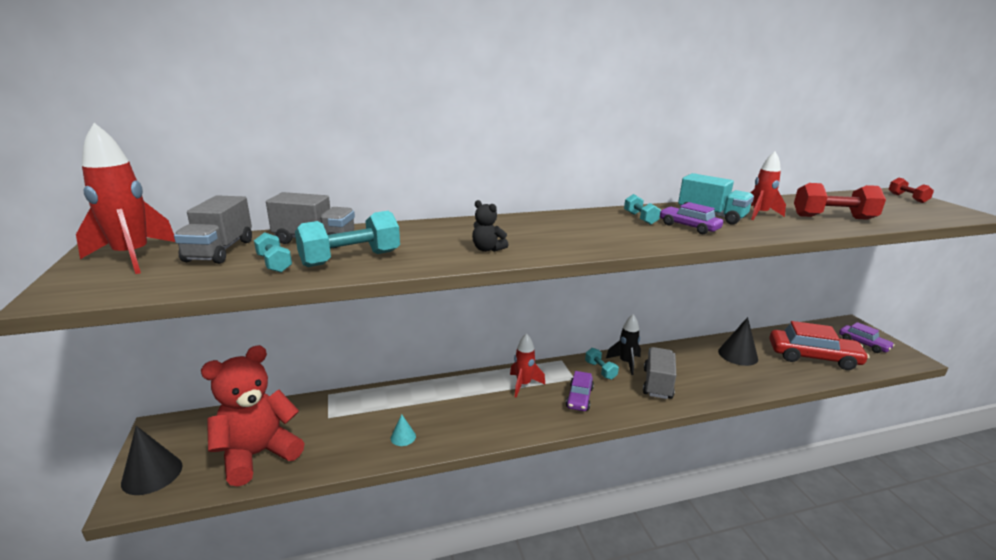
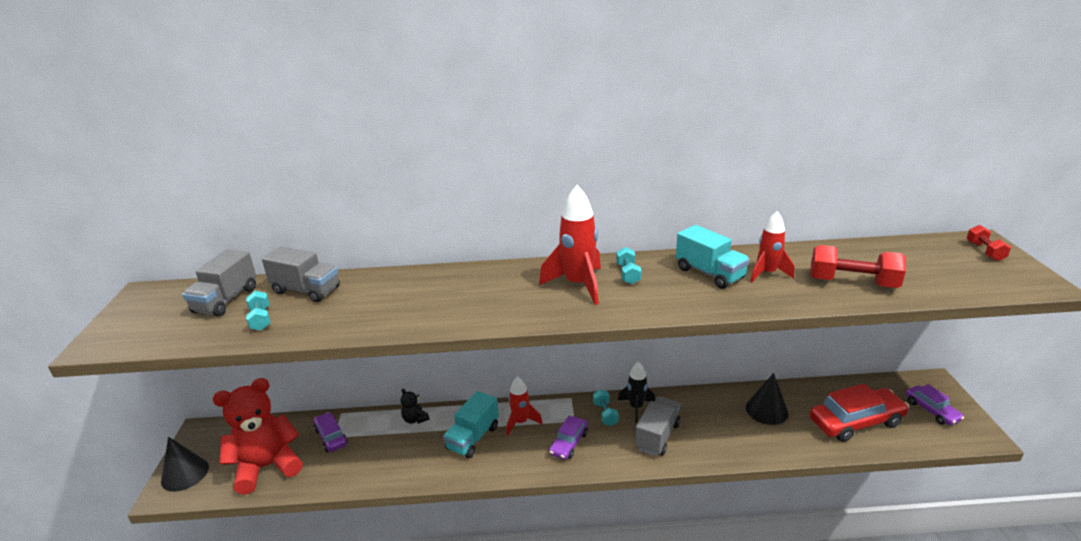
camera: 15 degrees right, 5 degrees up
red rocket [76,123,175,274] -> red rocket moved to [539,185,601,305]
turquoise dumbbell [295,211,400,267] -> none
turquoise cone [391,414,416,446] -> none
black teddy bear [472,200,508,252] -> black teddy bear moved to [401,389,430,424]
purple car [660,202,723,234] -> purple car moved to [314,412,348,452]
red car [769,321,870,370] -> red car turned 45 degrees counterclockwise [810,383,909,442]
none -> turquoise truck [443,391,499,458]

